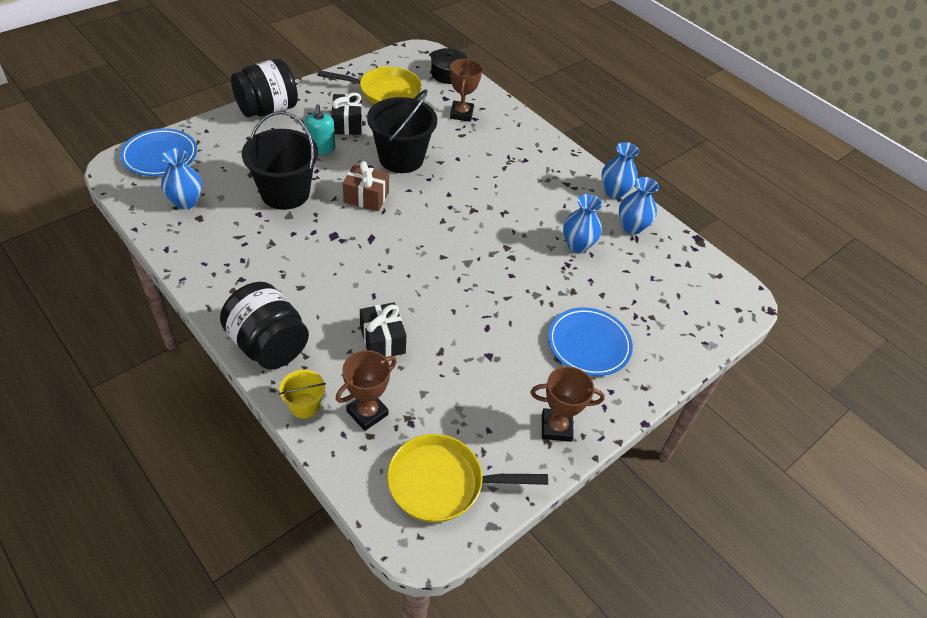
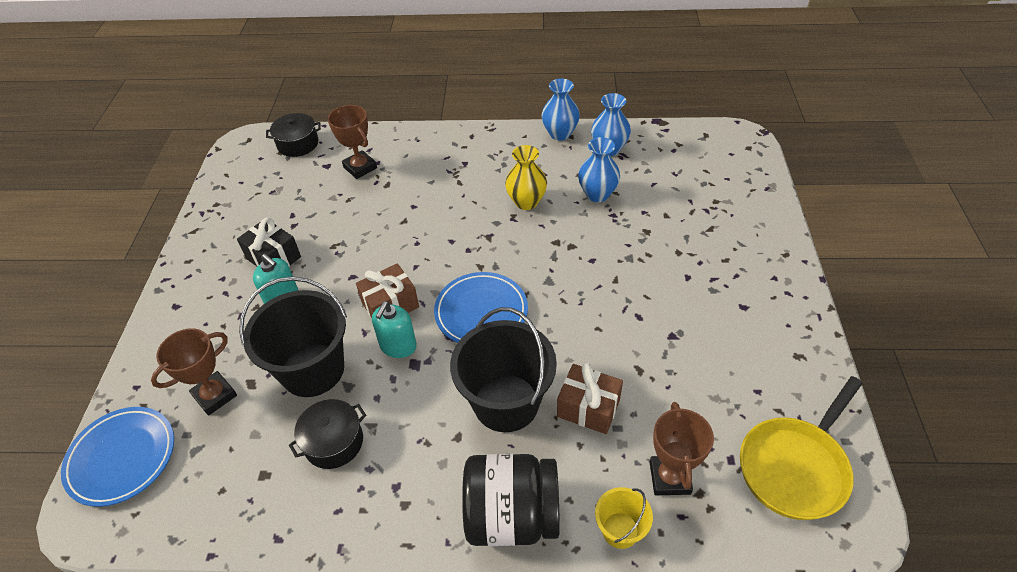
camera: 40 degrees left, 0 degrees up
blue vase [161,148,202,209] -> none
black jar [231,59,298,117] -> none
yellow pan [317,67,422,104] -> none
black gift [360,302,407,357] -> brown gift [557,363,623,434]
black bucket [367,89,437,173] -> black bucket moved to [450,307,557,432]
brown trophy [530,366,605,442] -> brown trophy moved to [151,328,237,416]
blue plate [548,307,633,376] -> blue plate moved to [434,272,528,343]
none -> black pot [289,399,366,469]
none -> turquoise soap dispenser [372,301,417,358]
none -> yellow vase [505,145,547,210]

